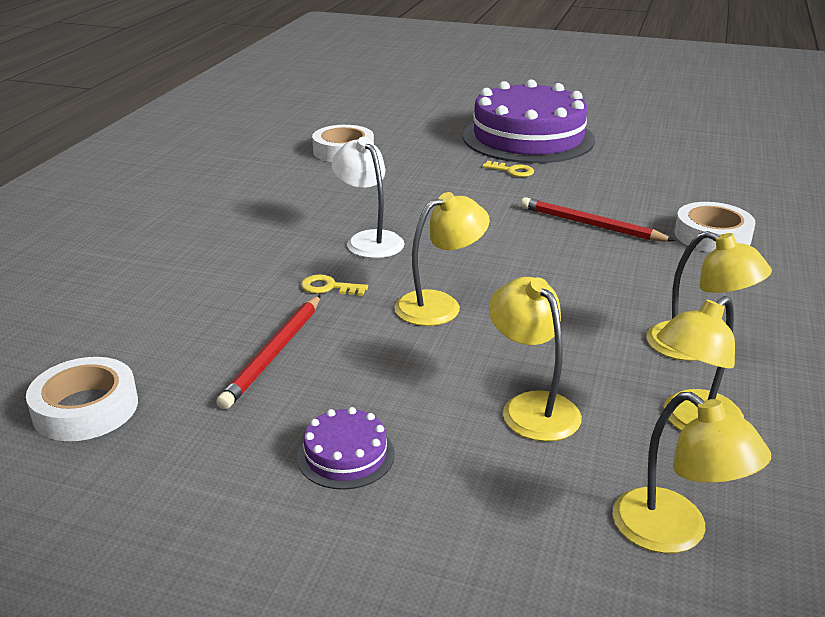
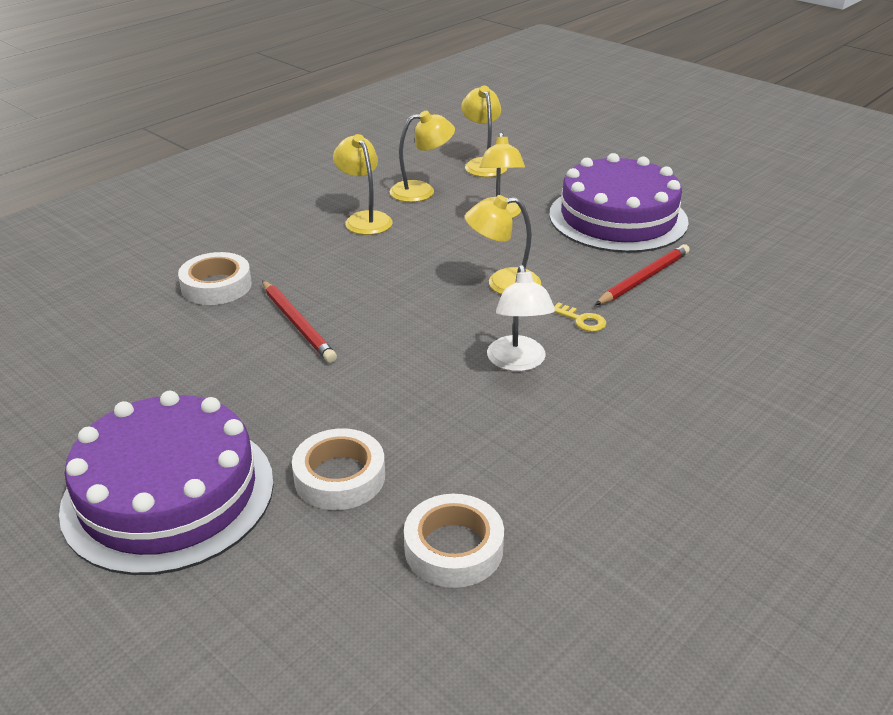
camera: 155 degrees left, 5 degrees up
white tape [26,357,138,441] -> white tape moved to [292,428,385,510]
purple cake [297,407,395,490] -> purple cake [549,153,689,253], size x2.49
yellow key [482,161,534,177] -> none

